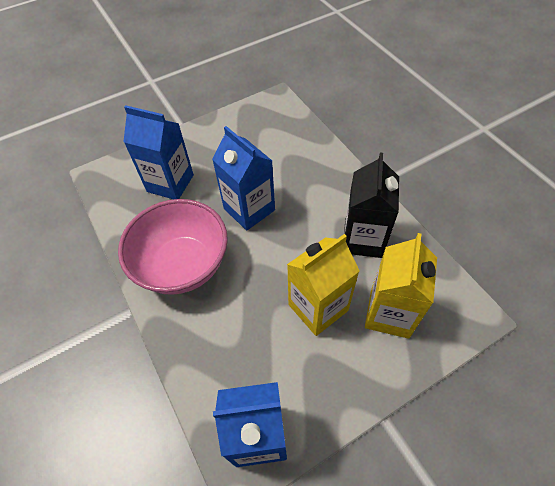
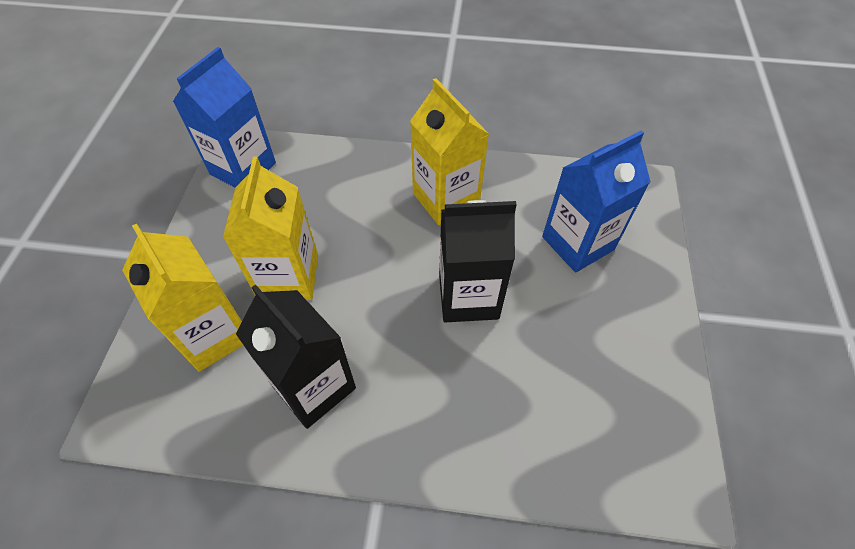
camera: 125 degrees right, 0 degrees up
pink bowl [118,199,228,295] -> yellow carton [410,78,489,225]
blue carton [212,126,275,231] -> black carton [439,200,517,322]

